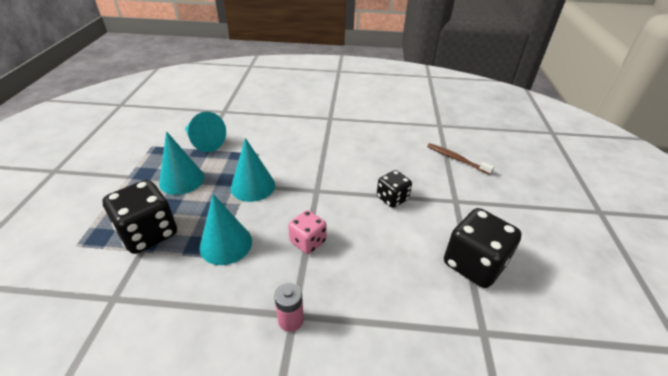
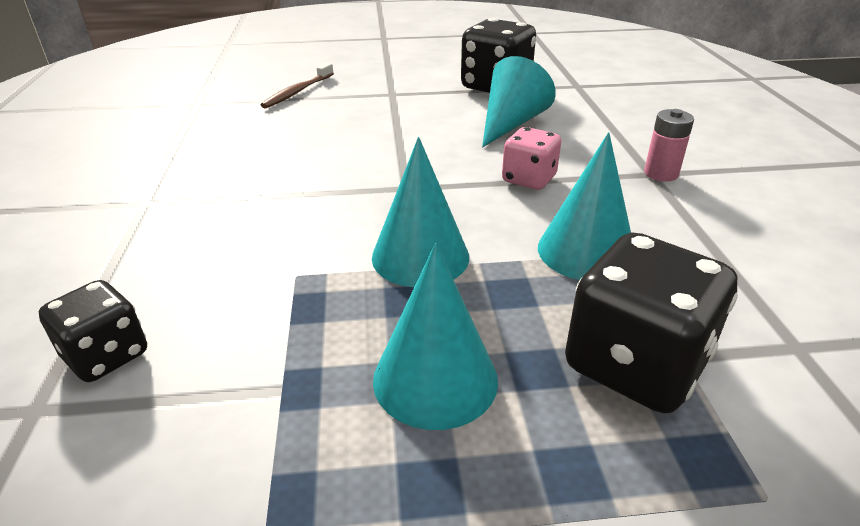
camera: 100 degrees left, 5 degrees down
turquoise cone [185,112,226,152] -> turquoise cone moved to [482,56,556,148]
black dice [377,170,412,208] -> black dice moved to [39,280,147,382]

